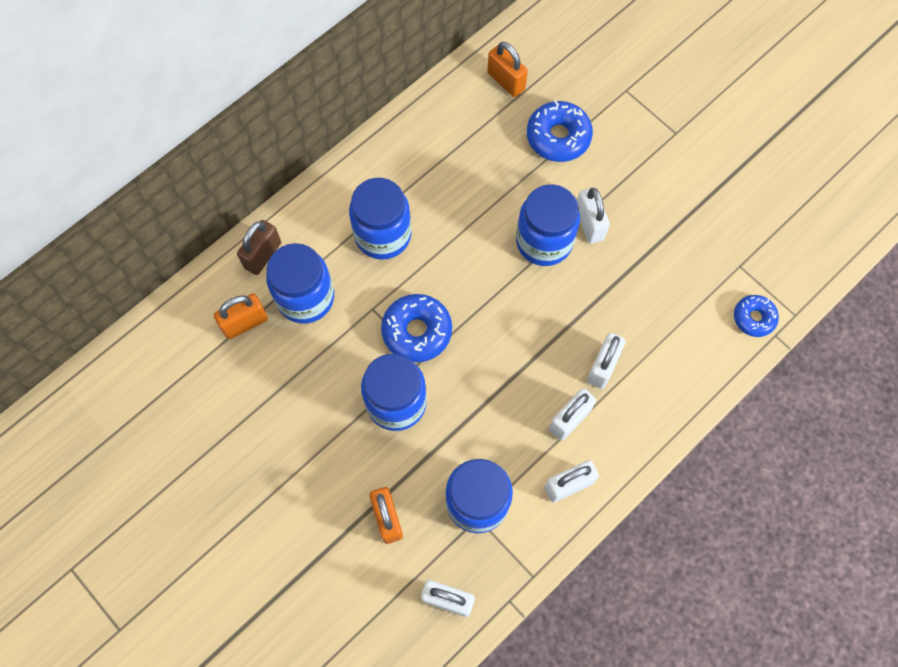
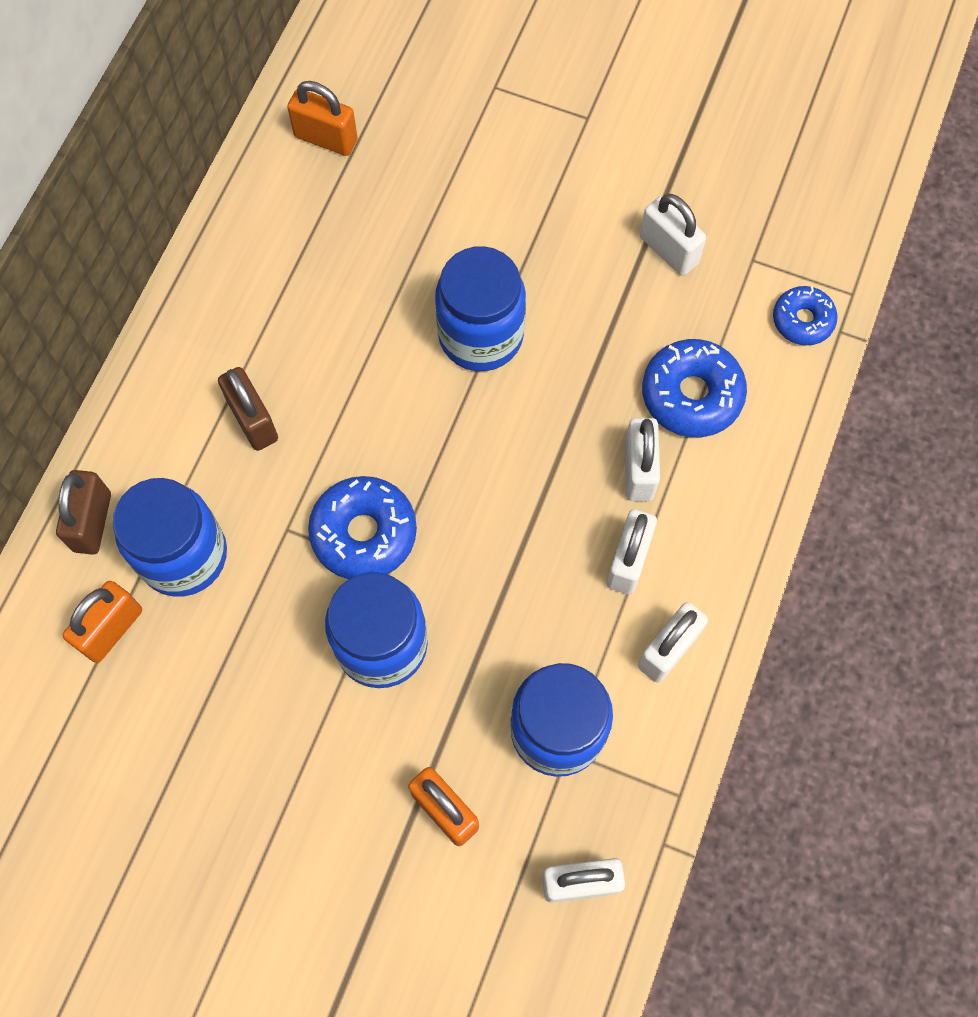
camera: 25 degrees left, 0 degrees up
blue jar [349,178,411,260] -> brown padlock [218,367,278,451]
blue donut [527,100,593,162] -> blue donut moved to [642,339,747,437]
white padlock [577,188,610,244] -> white padlock moved to [640,194,706,276]

